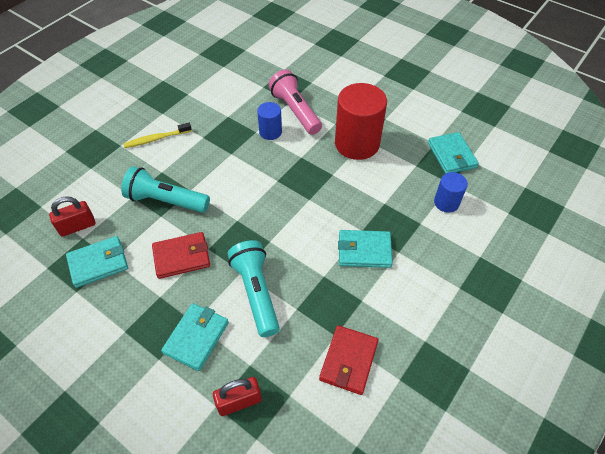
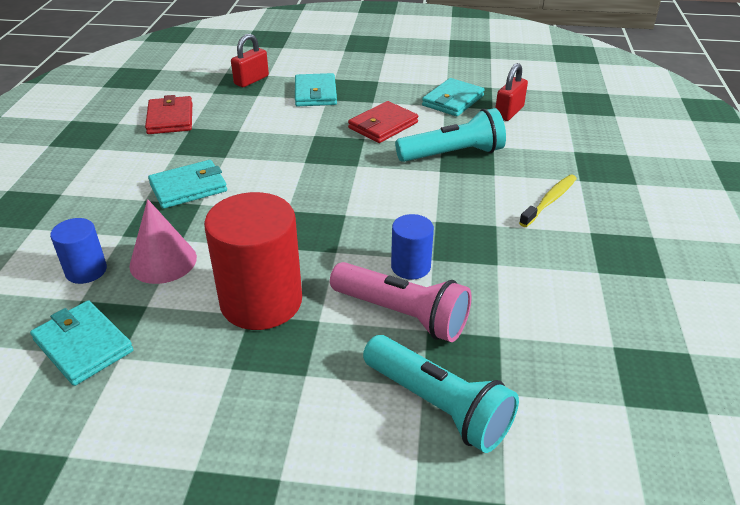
camera: 150 degrees right, 15 degrees down
turquoise flashlight [228,240,280,337] -> turquoise flashlight moved to [363,335,519,453]
none -> pink cone [129,199,197,284]

